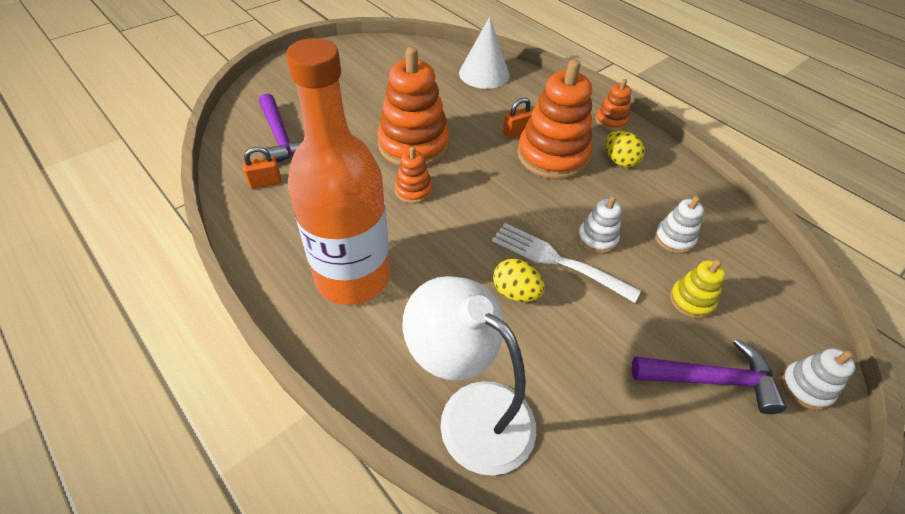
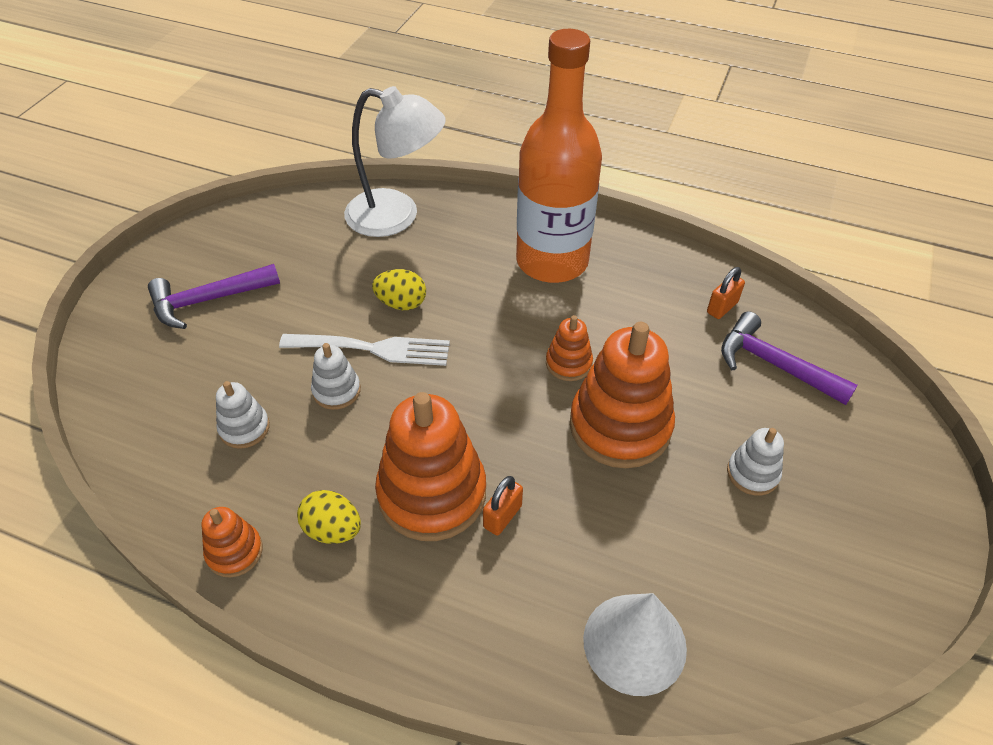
camera: 155 degrees right, 0 degrees up
orange stacking toy [595,79,631,131] -> orange stacking toy moved to [202,507,263,578]
yellow stacking toy [670,259,726,319] -> none
white stacking toy [781,348,855,410] -> white stacking toy moved to [727,428,784,496]

